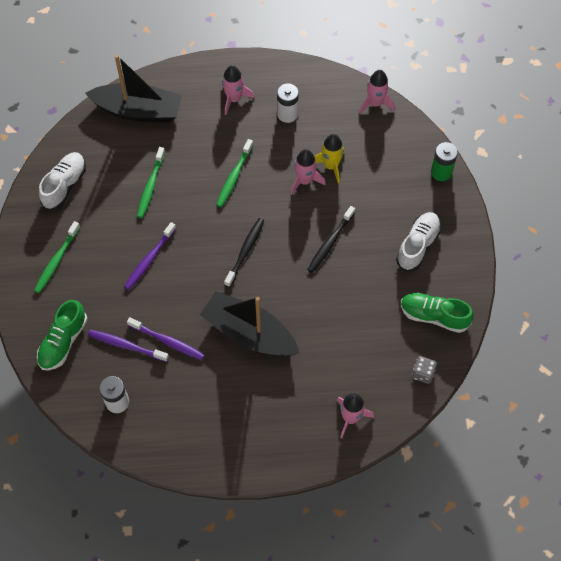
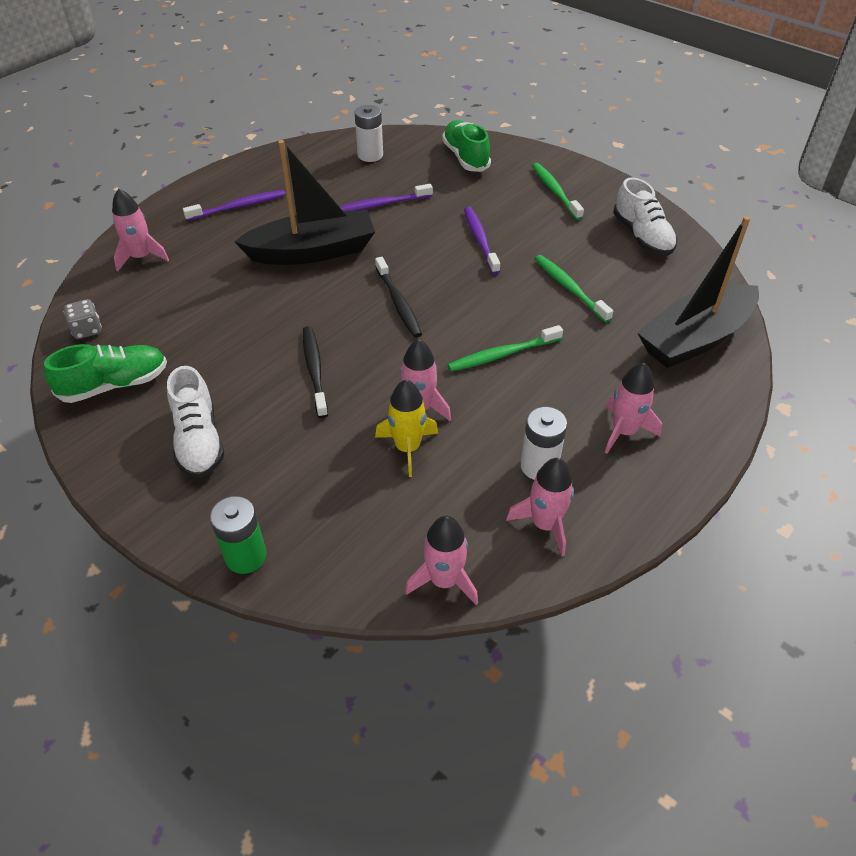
camera: 135 degrees right, 15 degrees down
purple toothbrush [88,330,169,362] -> purple toothbrush moved to [183,190,286,221]
green toothbrush [216,139,253,207] -> green toothbrush turned 90 degrees counterclockwise [448,325,563,372]
none -> pink rocket [506,458,574,556]

